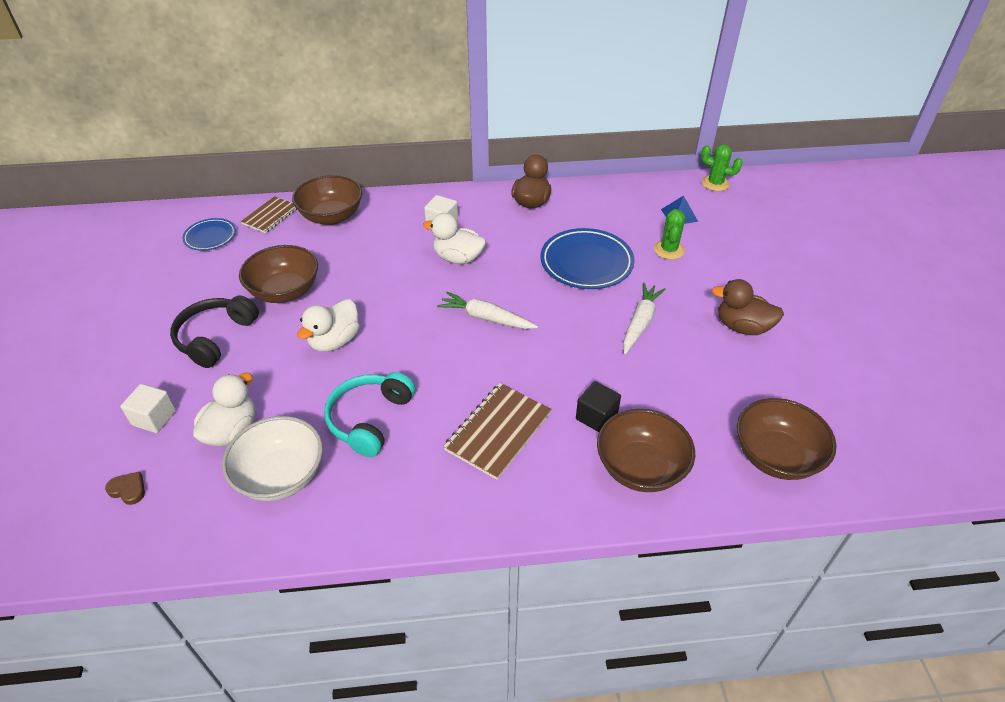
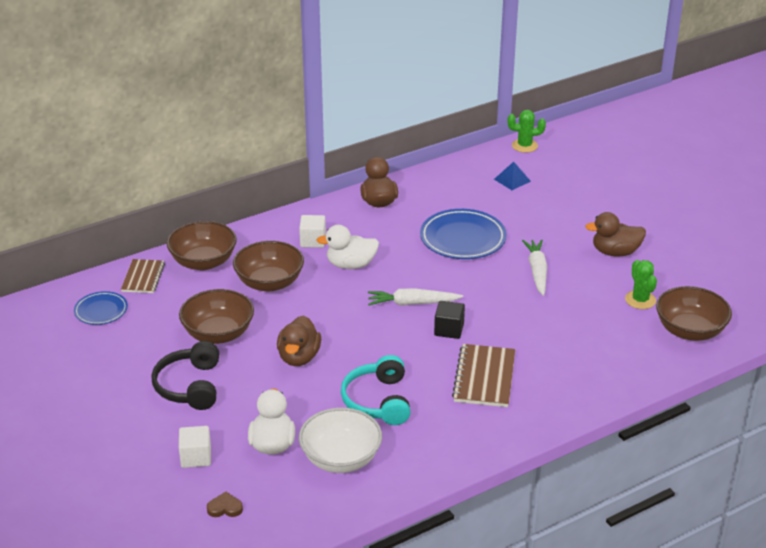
camera: 25 degrees left, 10 degrees down
white duck [297,299,360,352] -> brown duck [277,315,321,366]
black cube [576,381,621,432] -> black cube moved to [434,301,465,339]
brown bowl [597,409,695,492] -> brown bowl moved to [233,241,304,292]
green cactus [654,209,685,260] -> green cactus moved to [625,260,657,309]

